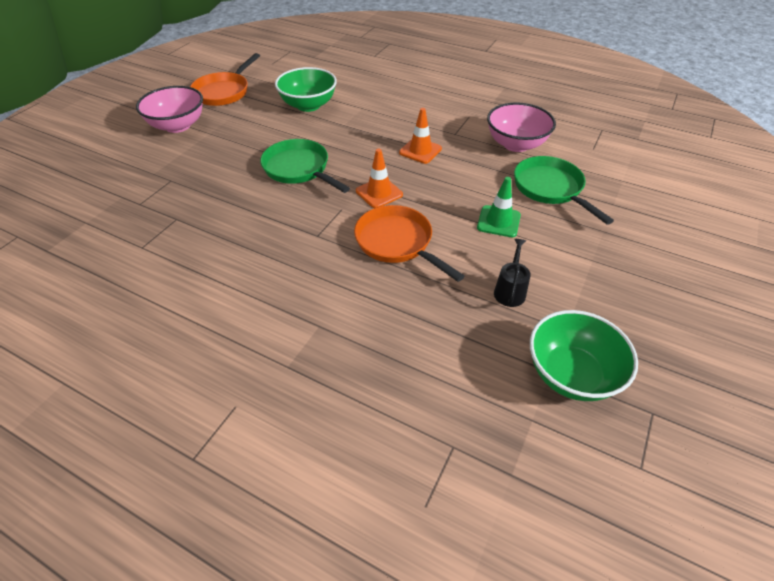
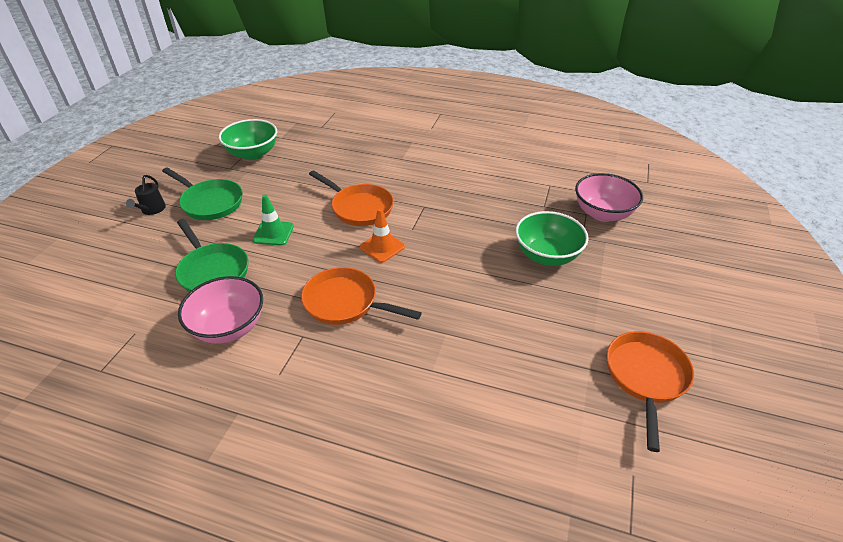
camera: 170 degrees right, 5 degrees down
pink bowl [136,86,203,133] -> pink bowl moved to [575,173,643,222]
green pan [260,139,350,193] -> green pan moved to [162,167,243,220]
green bowl [275,67,337,112] -> green bowl moved to [515,211,589,266]
orange traffic cone [399,108,442,164] -> orange pan [301,267,422,325]
black watering can [494,239,531,307] -> black watering can moved to [126,175,166,215]

